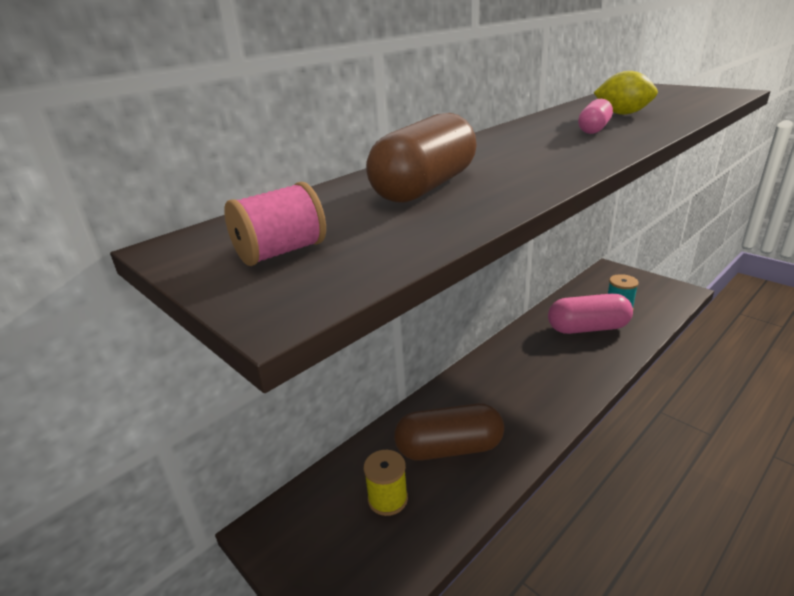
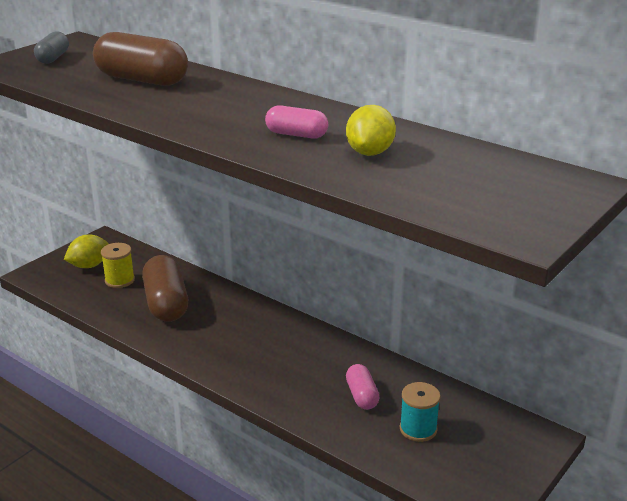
camera: 80 degrees right, 0 degrees up
pink spool [224,182,326,266] -> grey capsule [34,31,69,64]
pink capsule [548,294,633,334] -> pink capsule [346,364,380,410], size x0.54
none -> yellow lemon [64,235,109,268]

